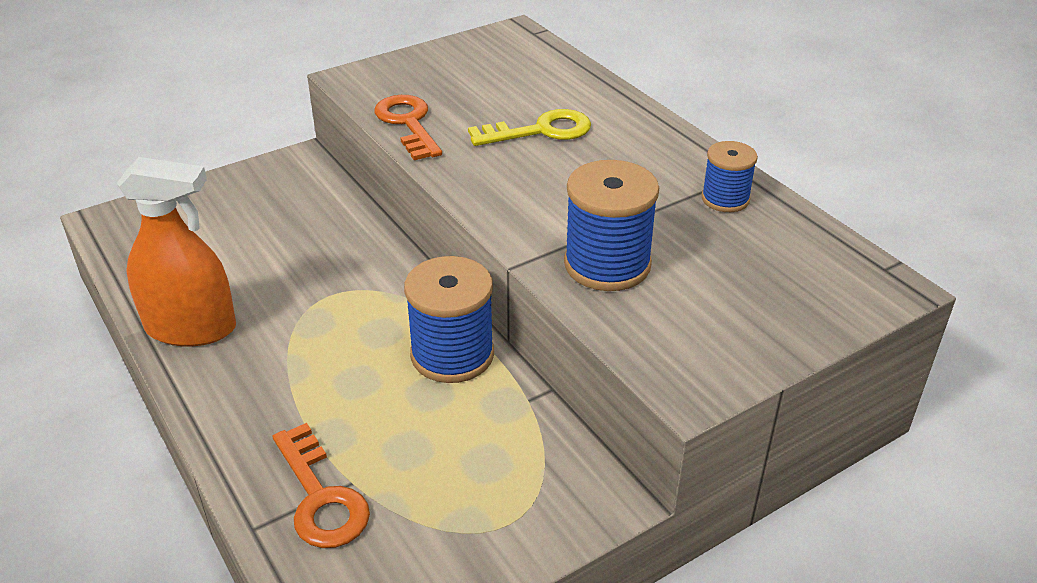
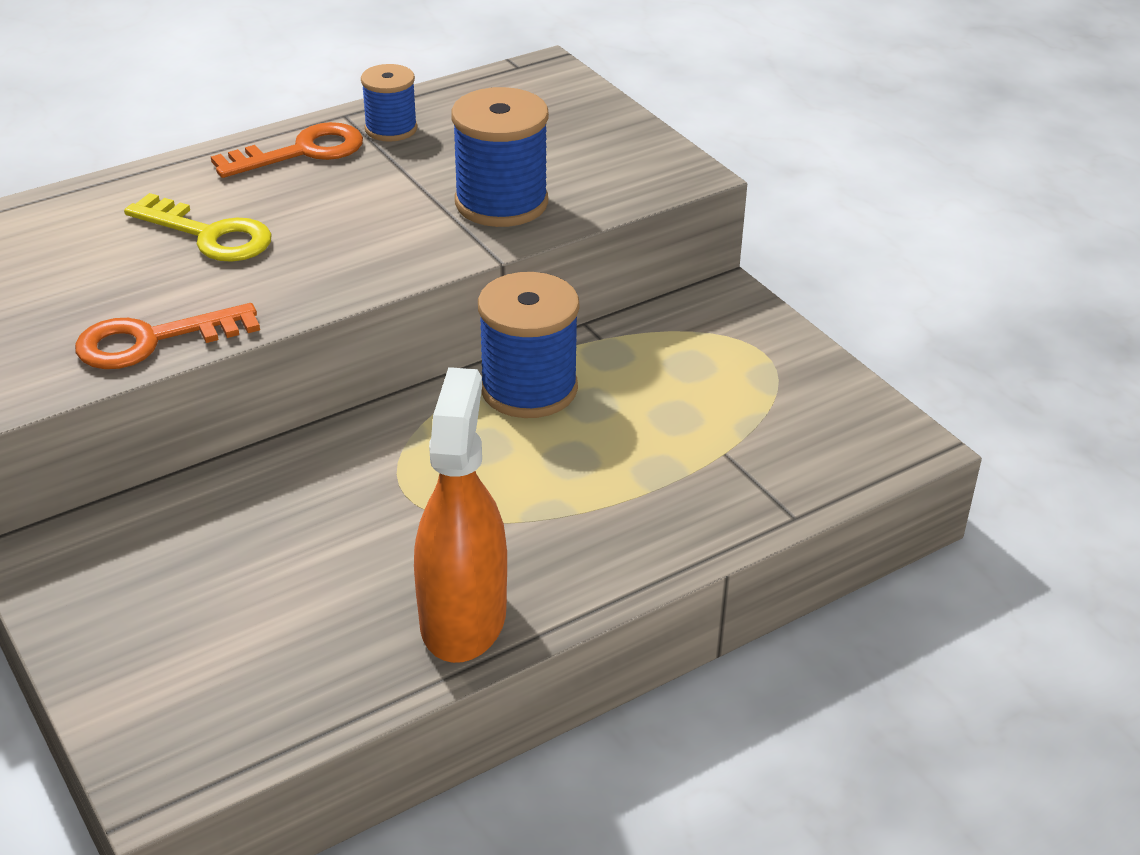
camera: 90 degrees left, 0 degrees up
orange key [272,423,370,548] -> orange key moved to [211,122,363,178]
yellow key [468,109,591,146] -> yellow key turned 135 degrees clockwise [124,193,272,262]

